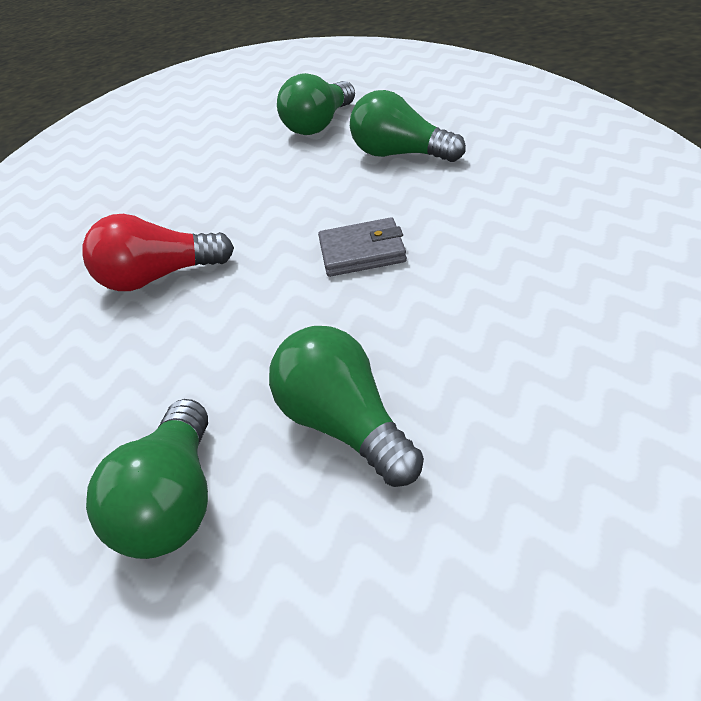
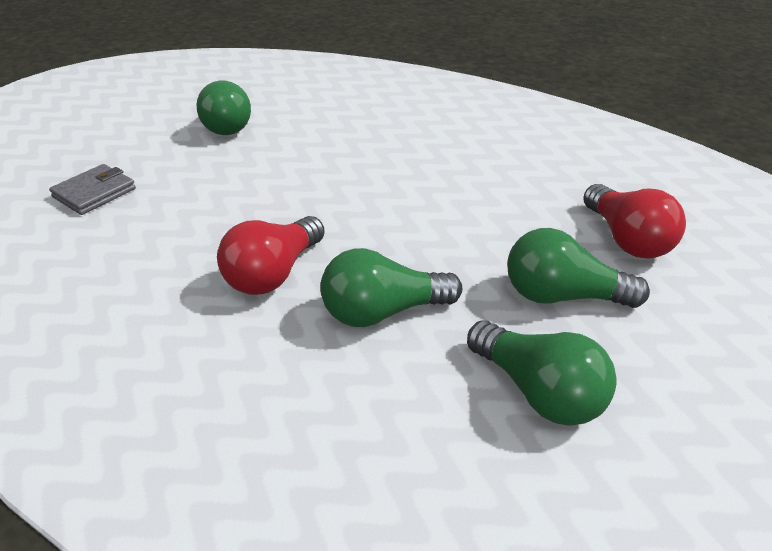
camera: 50 degrees left, 0 degrees up
grey wallet [318,217,407,277] -> grey wallet moved to [49,164,136,215]
green light bulb [350,90,466,162] -> green light bulb moved to [320,248,462,327]
none -> red light bulb [583,184,686,259]

